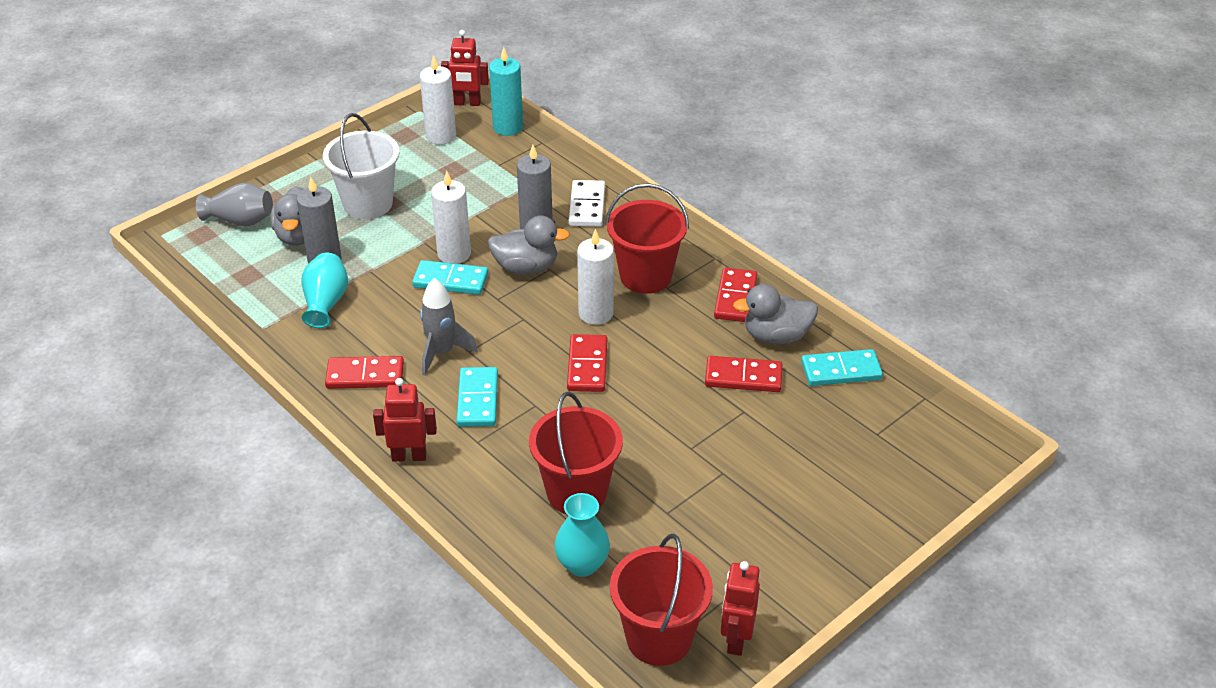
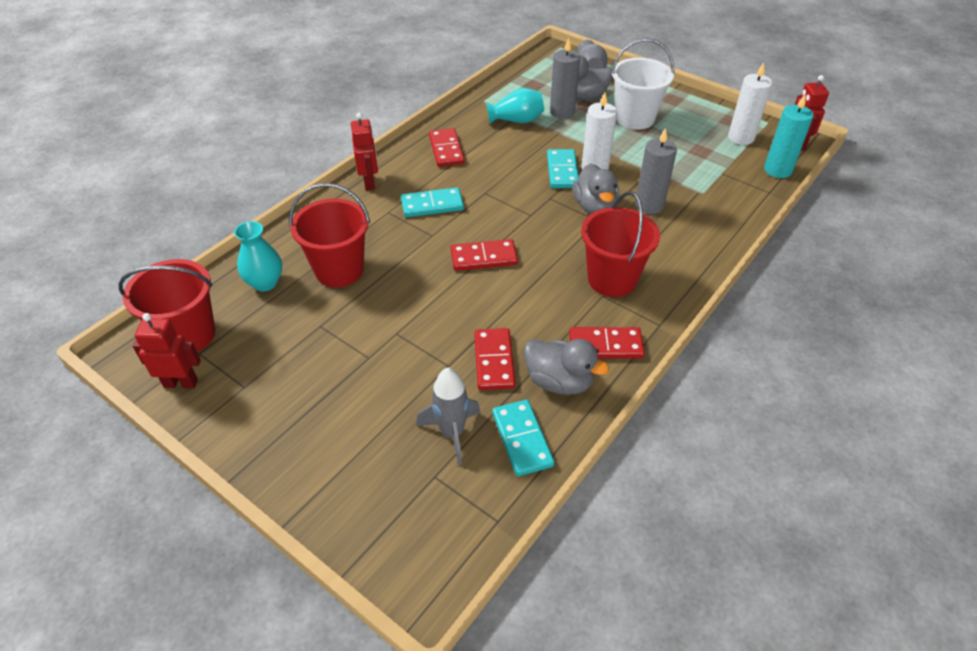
camera: 80 degrees right, 5 degrees up
grey rocket [420,278,478,376] -> grey rocket moved to [416,368,481,466]
white domino [569,180,605,227] -> none
white candle [577,229,614,325] -> none
grey duck [733,284,818,344] -> grey duck turned 135 degrees clockwise [524,339,609,395]

